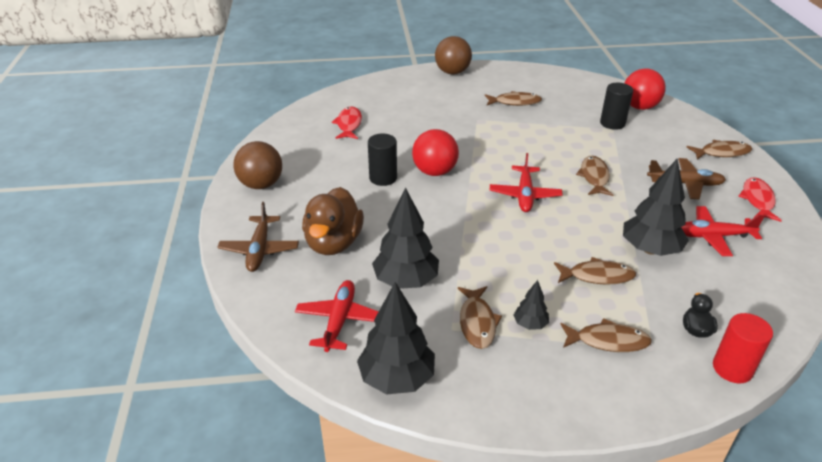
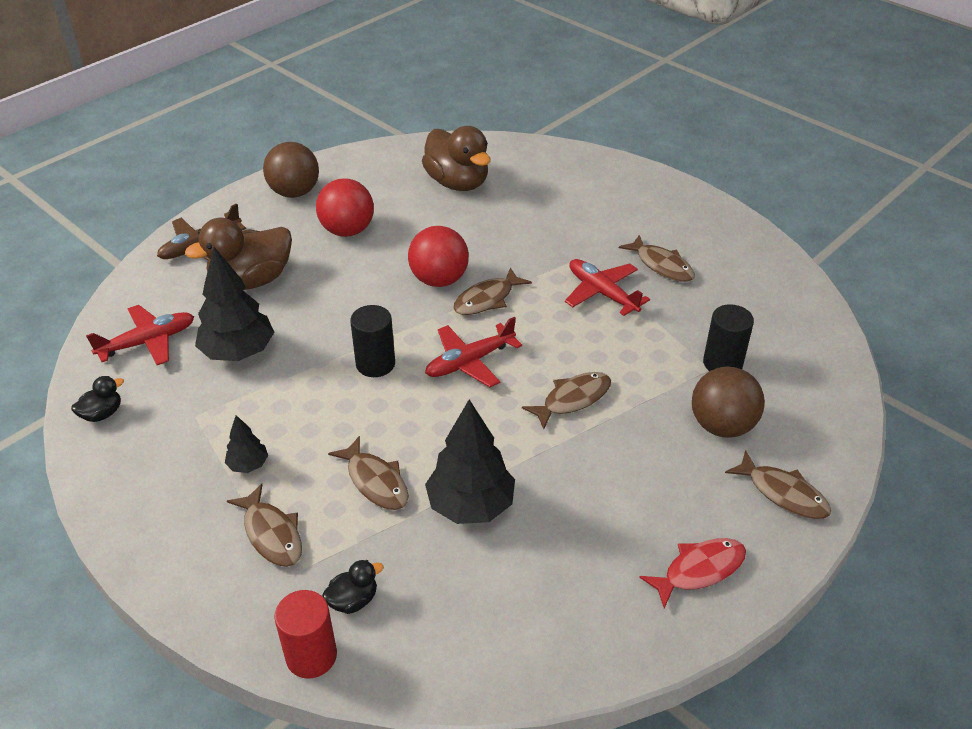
camera: 50 degrees right, 5 degrees up
red fish [332,106,362,139] -> brown duck [422,126,491,191]
black tree [357,282,435,395] -> black duck [71,376,124,422]
black cylinder [368,133,397,186] -> black cylinder moved to [350,305,395,377]
brown ball [435,36,472,74] -> brown ball moved to [692,366,765,438]
brown fish [458,286,502,349] -> brown fish moved to [453,267,532,315]
red ball [625,68,666,110] -> red ball moved to [316,178,374,237]
brown plane [647,158,726,200] -> none
red plane [681,206,765,256] -> red plane moved to [565,259,650,316]

